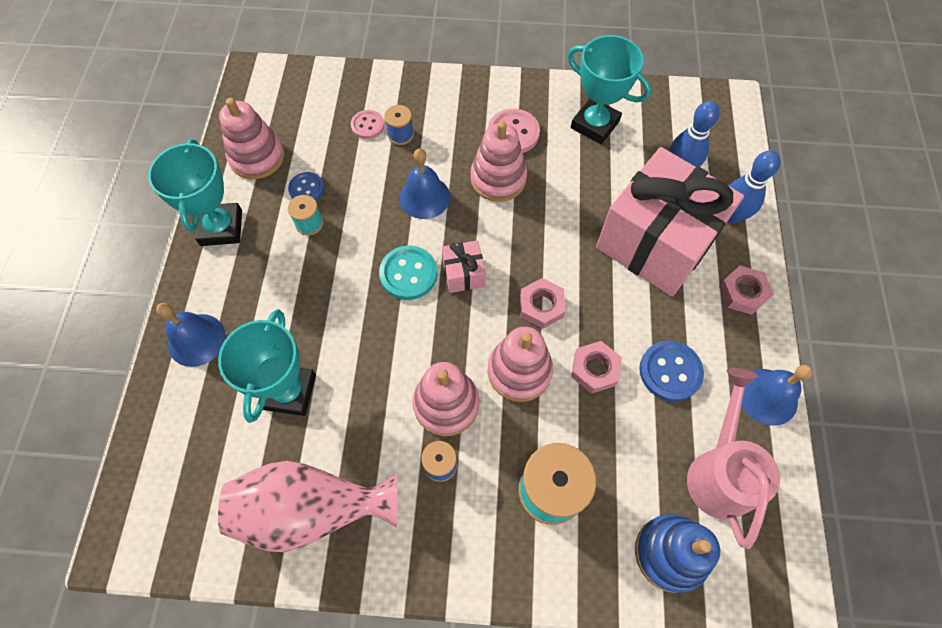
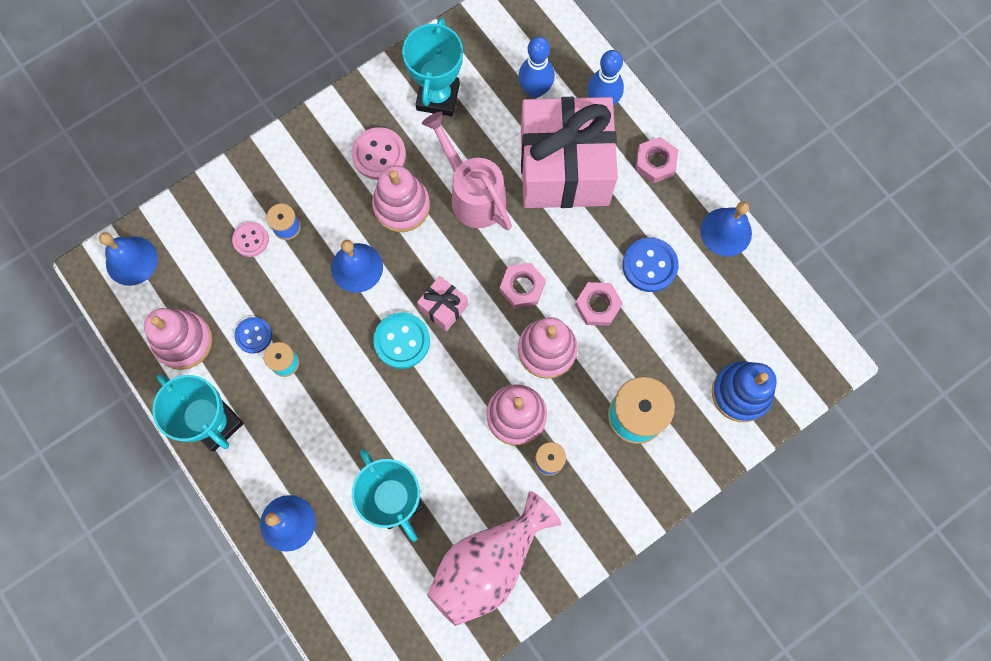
camera: 40 degrees left, 10 degrees up
turquoise trophy [567,35,651,144] -> turquoise trophy turned 75 degrees counterclockwise [402,17,463,116]
pink watering can [687,368,780,549] -> pink watering can moved to [422,112,512,230]
none -> blue bell [99,232,158,286]

